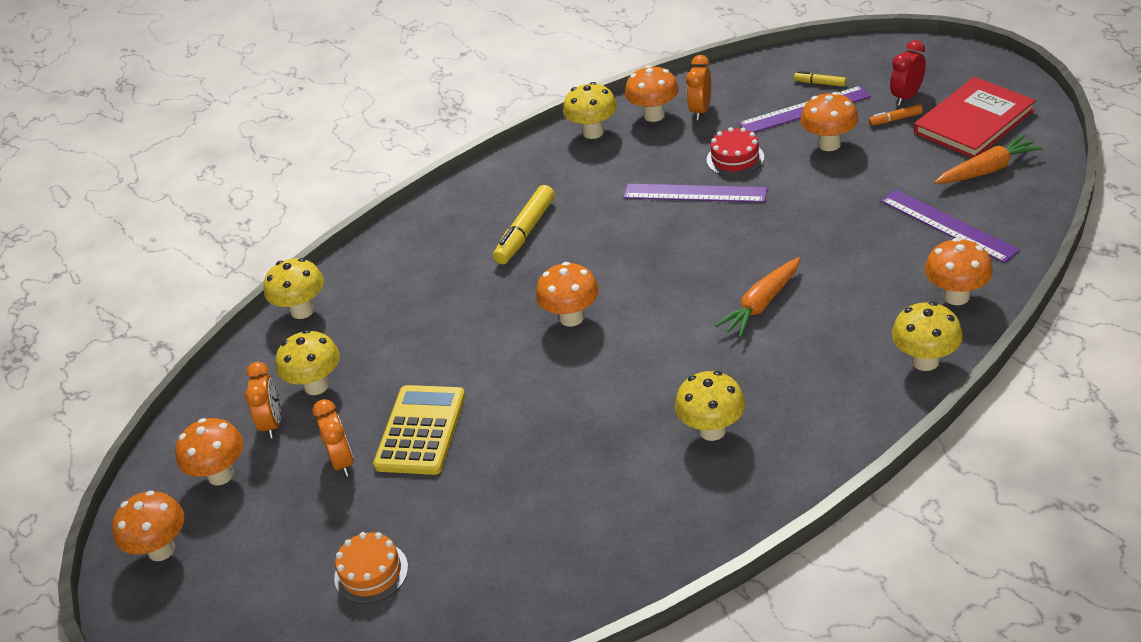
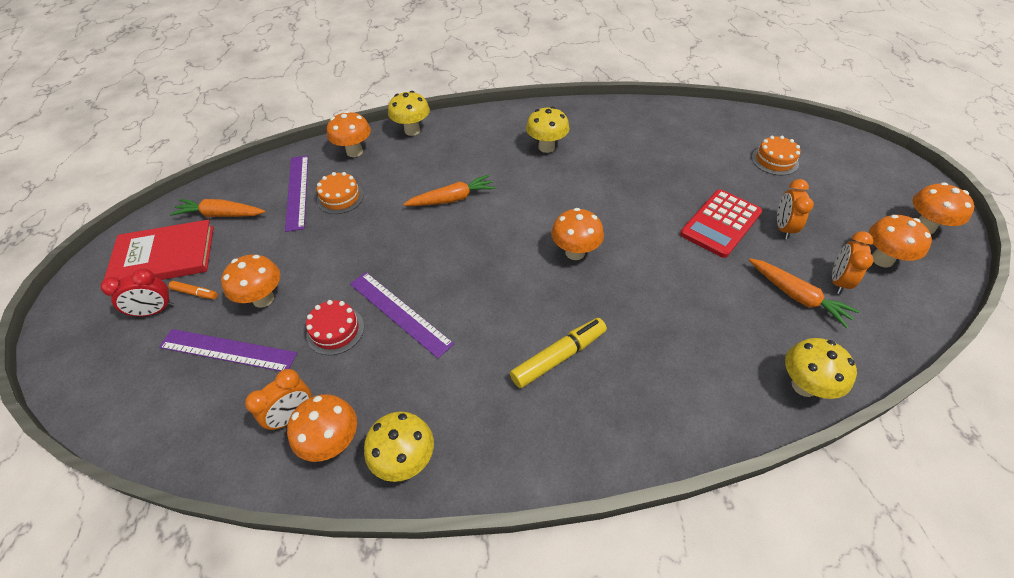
camera: 155 degrees left, 10 degrees up
yellow mushroom [276,330,340,395] -> orange carrot [749,258,859,328]
yellow calculator [373,385,466,475] -> red calculator [680,189,762,258]
yellow marker [794,71,846,87] -> none
none -> orange cake [317,172,364,214]

